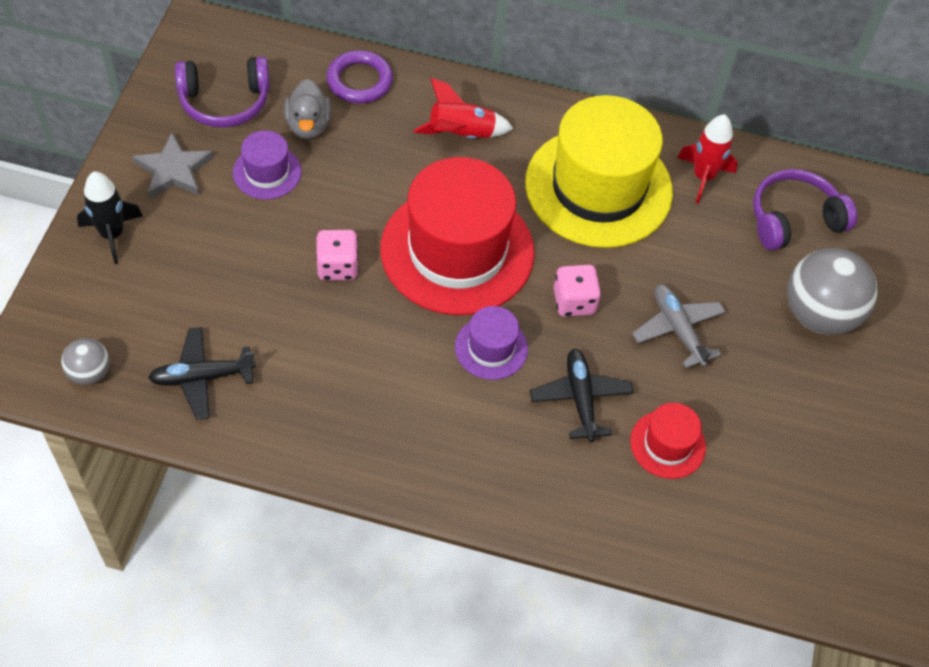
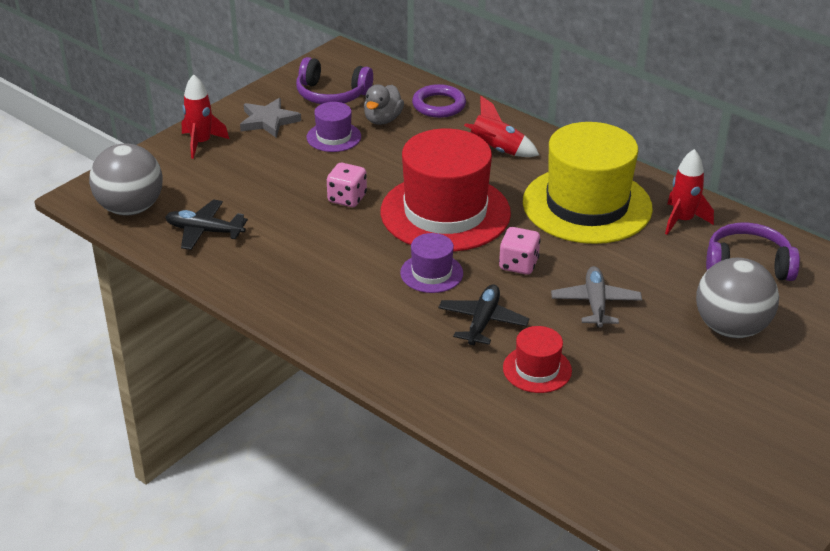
camera: 30 degrees right, 20 degrees down
grey ball [61,338,110,385] -> grey ball [89,144,163,216], size x1.96
black rocket [77,171,143,264] -> red rocket [182,74,229,159]

